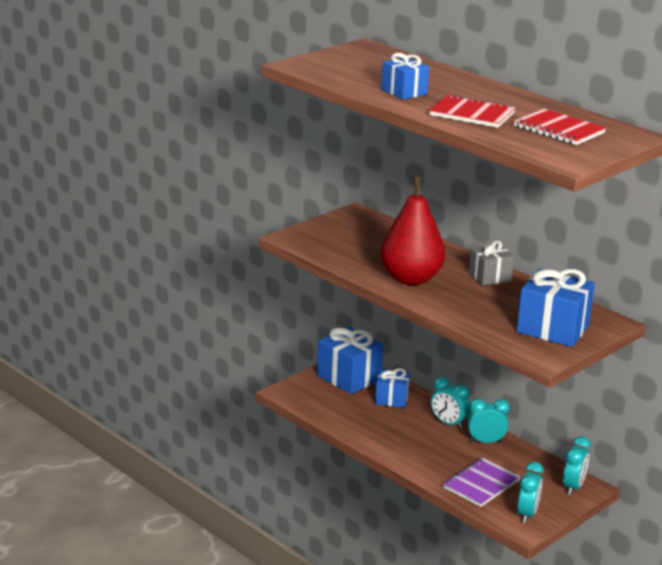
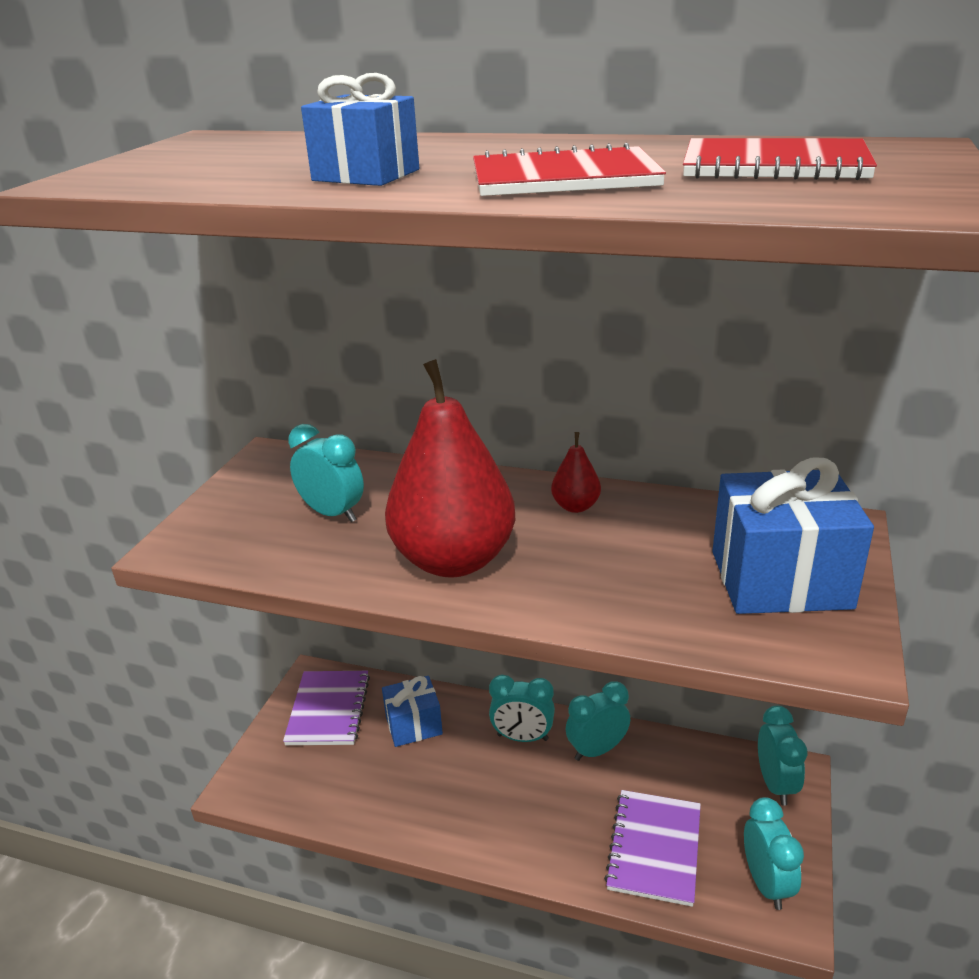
camera: 25 degrees left, 5 degrees up
blue gift [317,327,384,394] -> purple notebook [283,671,370,745]
grey gift [469,241,514,286] -> red pear [551,432,601,513]
none -> turquoise clock [288,424,364,522]

